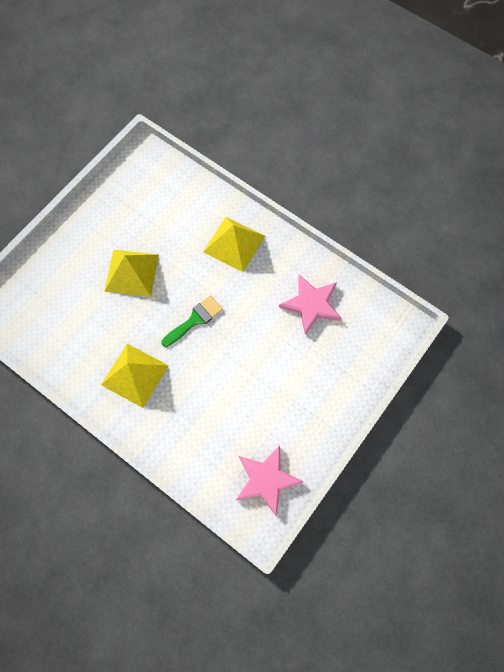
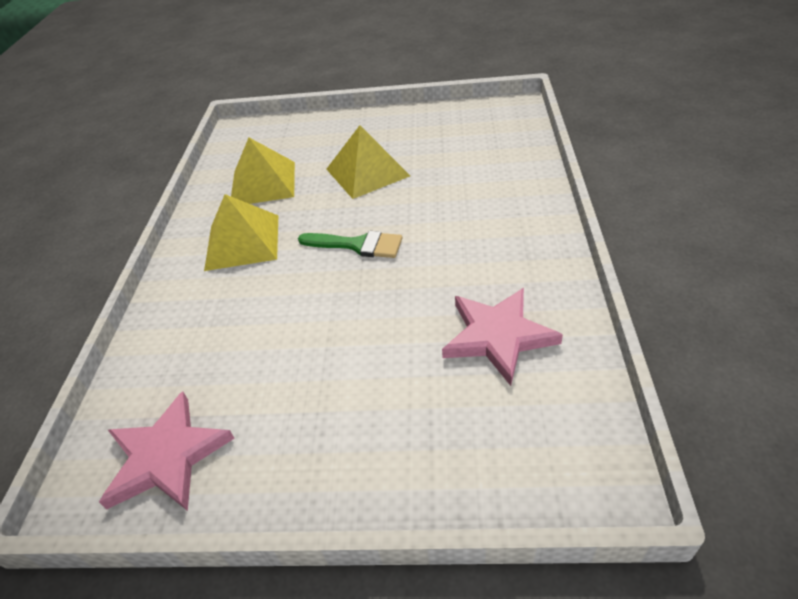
camera: 60 degrees right, 25 degrees down
yellow pyramid [203,217,265,272] -> yellow pyramid moved to [231,138,295,204]

